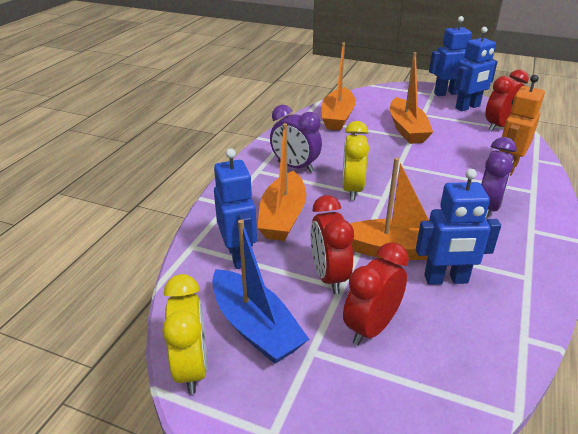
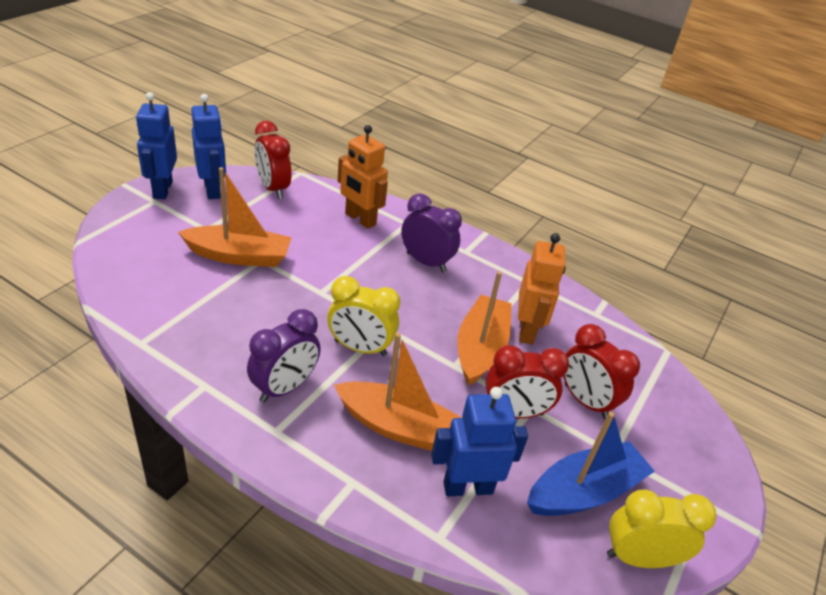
camera: 85 degrees left, 5 degrees up
orange boat [322,43,356,131] -> none
blue robot [416,169,501,285] -> orange robot [518,233,566,344]

